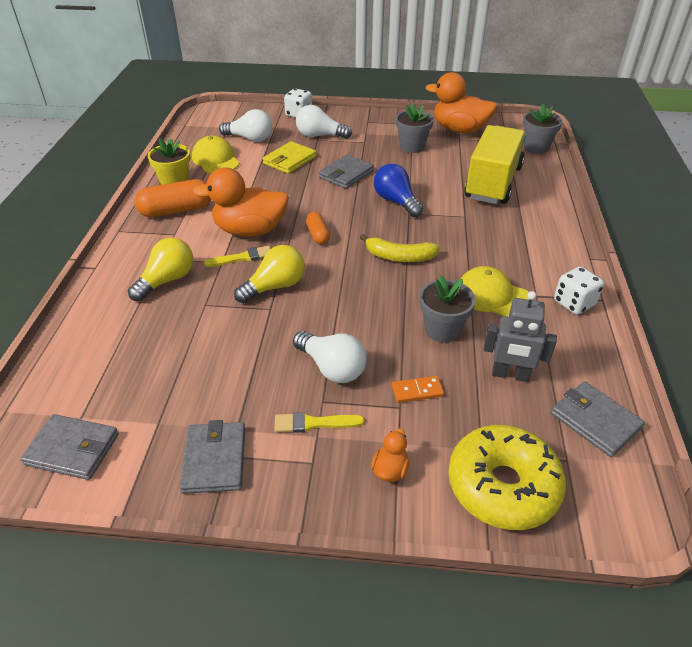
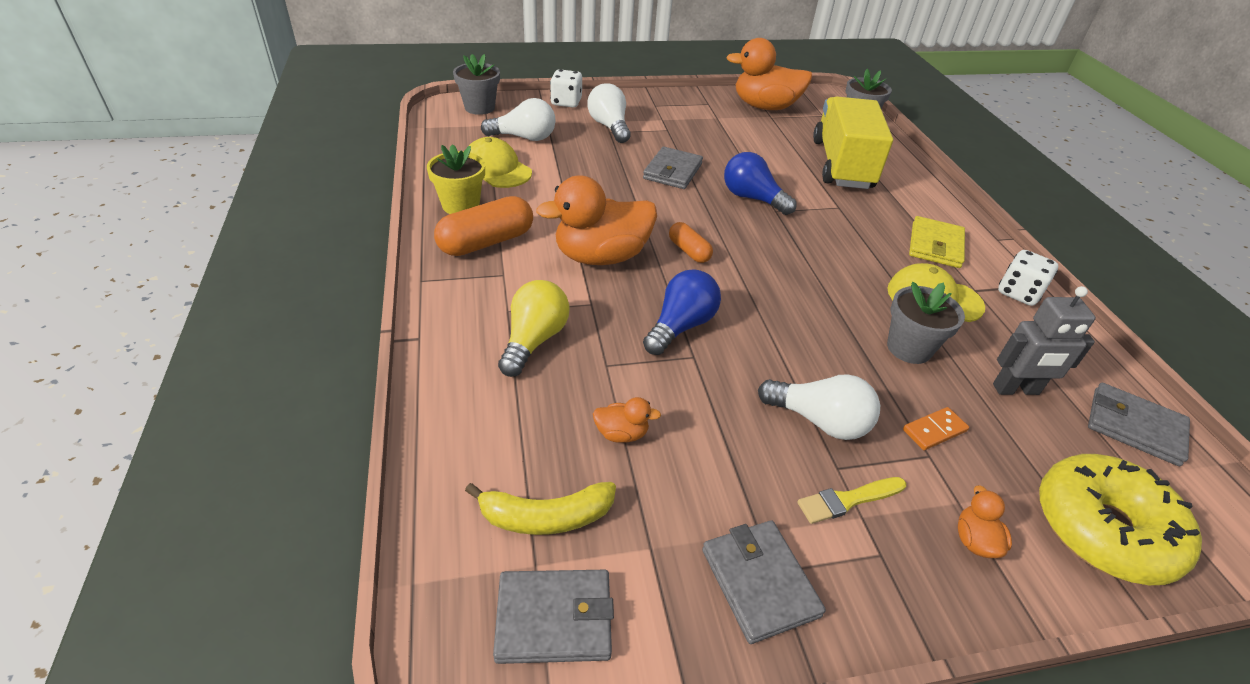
camera: 20 degrees left, 0 degrees up
yellow brush [204,246,271,267] -> none
yellow light bulb [234,245,305,303] -> blue light bulb [643,269,721,355]
yellow wallet [263,141,317,174] -> yellow wallet moved to [909,216,965,268]
white light bulb [296,105,352,139] -> white light bulb turned 75 degrees clockwise [588,83,631,143]
yellow banana [360,234,440,262] -> yellow banana moved to [465,482,616,535]
grey flower pot [396,104,434,153] -> grey flower pot moved to [453,54,500,115]
none -> orange duck [593,397,661,443]

